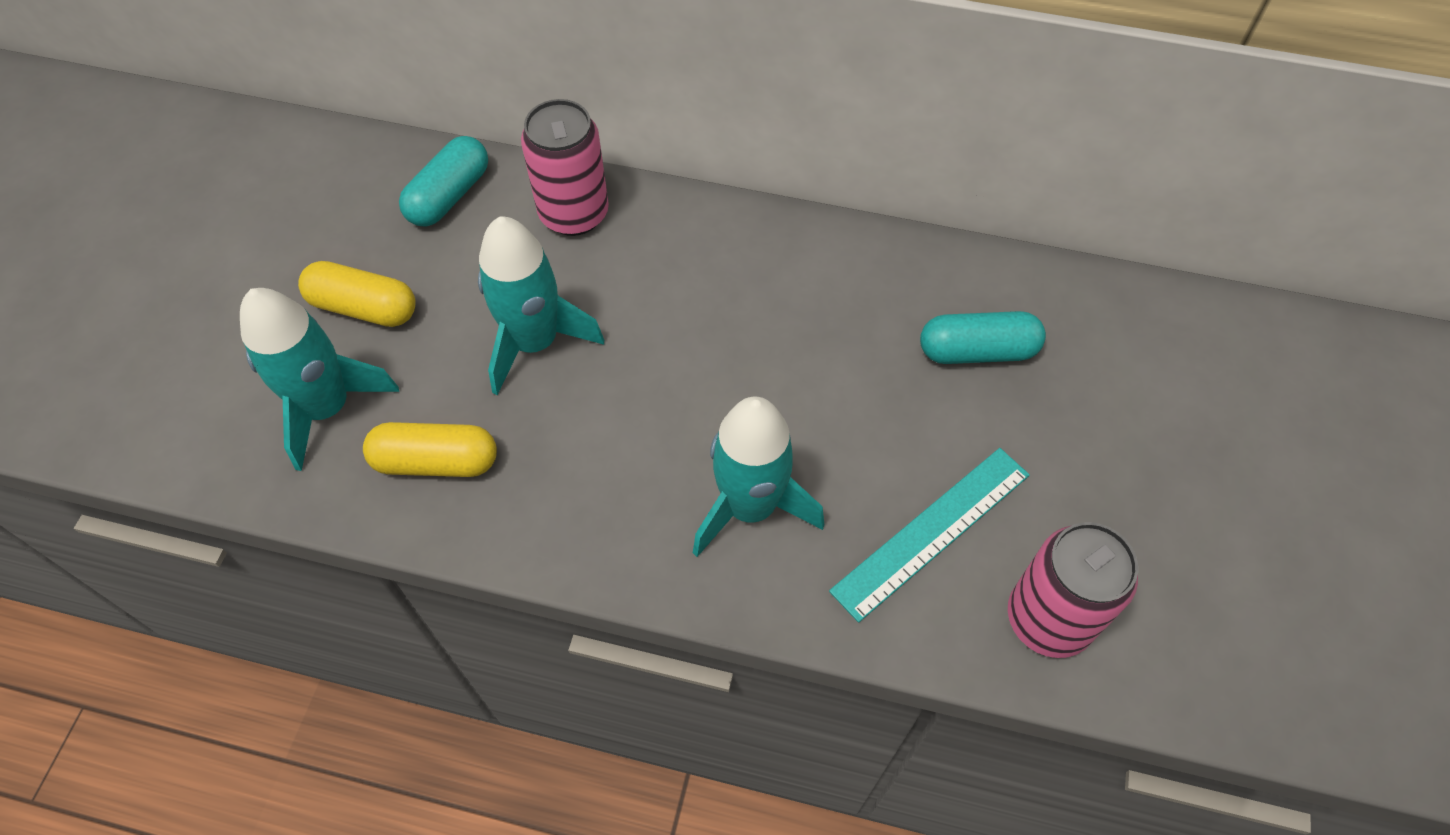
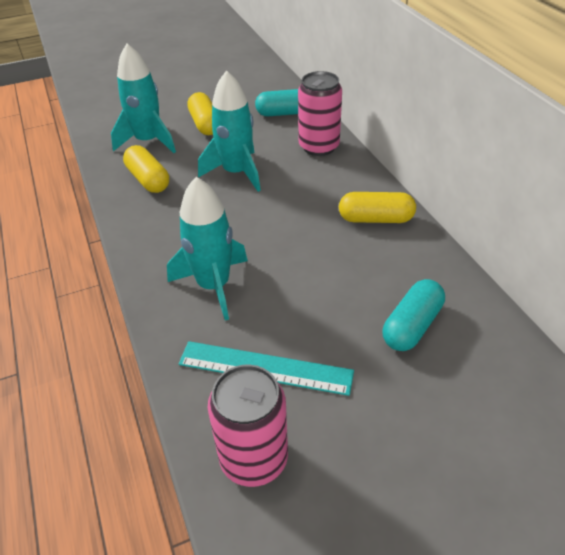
camera: 55 degrees right, 15 degrees down
turquoise capsule [920,311,1046,364] -> turquoise capsule turned 75 degrees clockwise [383,279,445,351]
none -> yellow capsule [339,192,416,223]

